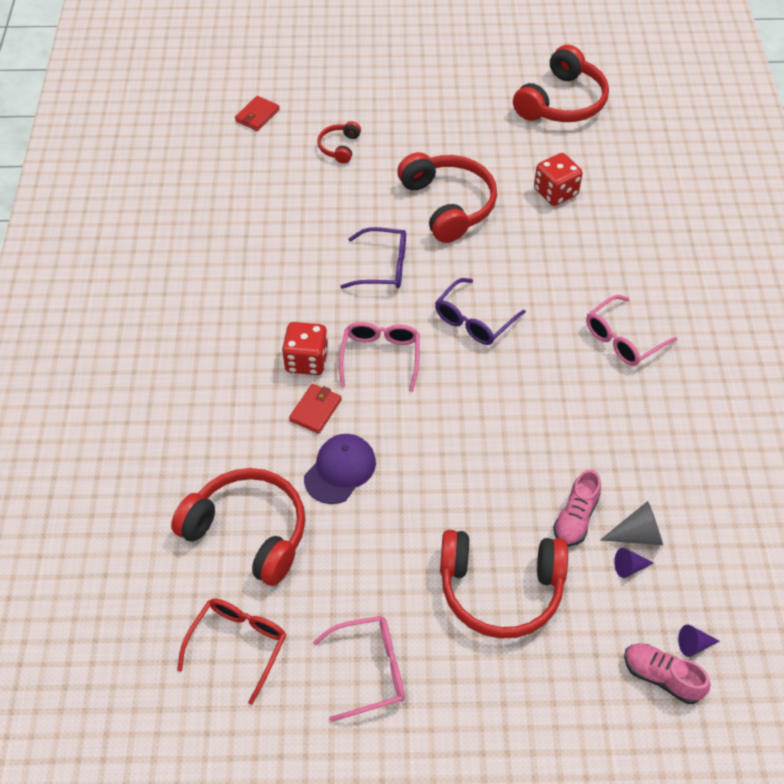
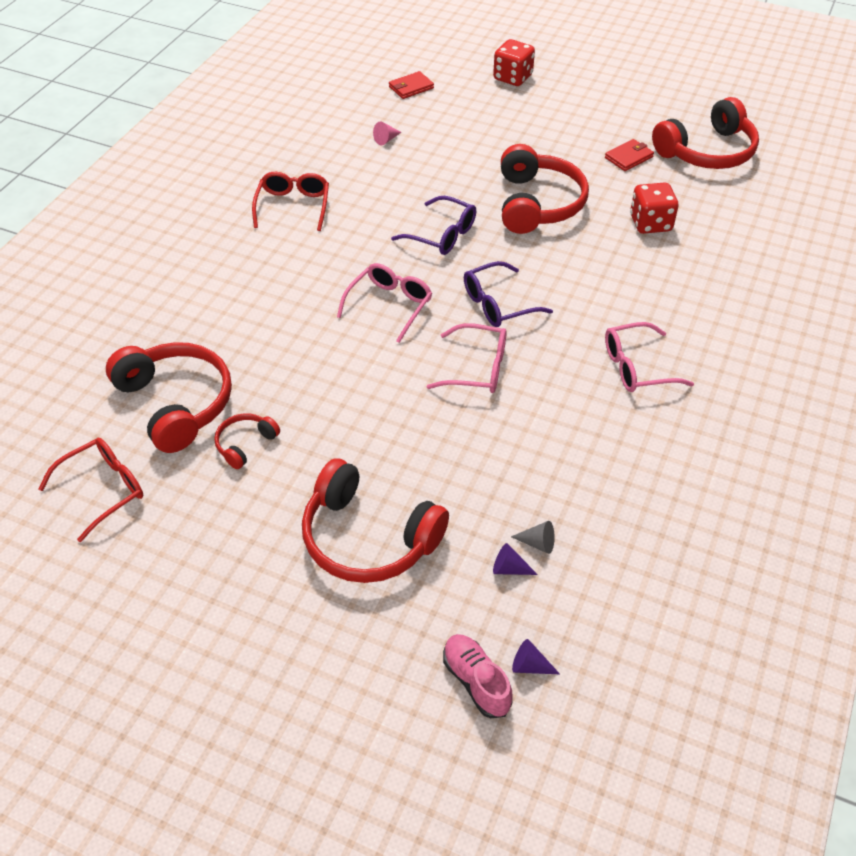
camera: 25 degrees right, 5 degrees down
red dice [282,322,328,375] -> red dice moved to [493,39,535,86]
red wallet [289,384,342,434] -> red wallet moved to [605,139,654,171]
purple cap [304,434,376,504] -> none
pink glasses [313,616,405,722] -> pink glasses moved to [426,323,507,393]
red headphones [317,121,361,163] -> red headphones moved to [214,413,280,469]
pink shoe [553,470,601,547] -> none
grey cone [600,501,663,545] -> grey cone [511,521,555,554], size x0.64
none -> red glasses [252,172,329,231]
none -> pink cone [373,122,402,145]

